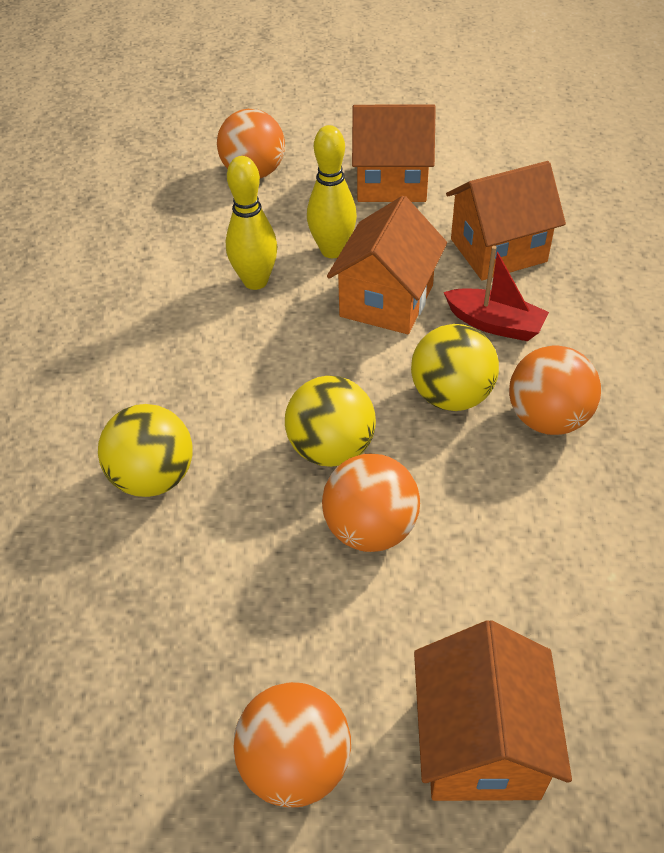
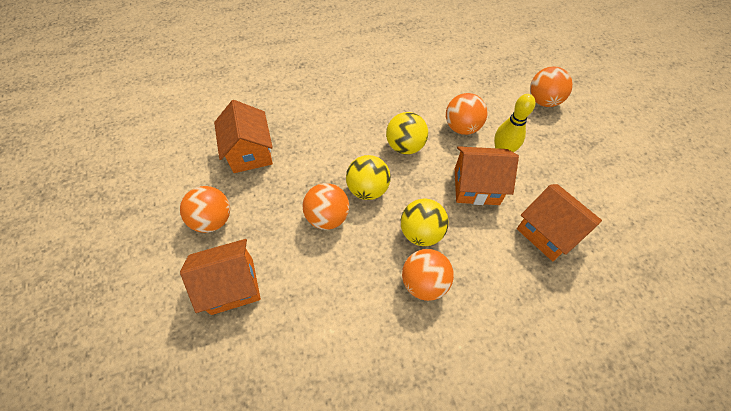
camera: 70 degrees right, 10 degrees up
yellow ball [98,404,193,497] -> yellow ball moved to [386,112,428,155]
yellow bowling pin [226,156,278,290] -> orange ball [446,93,487,135]
orange house [352,104,436,202] -> orange house moved to [214,100,273,173]
red boat [444,246,549,341] -> none

